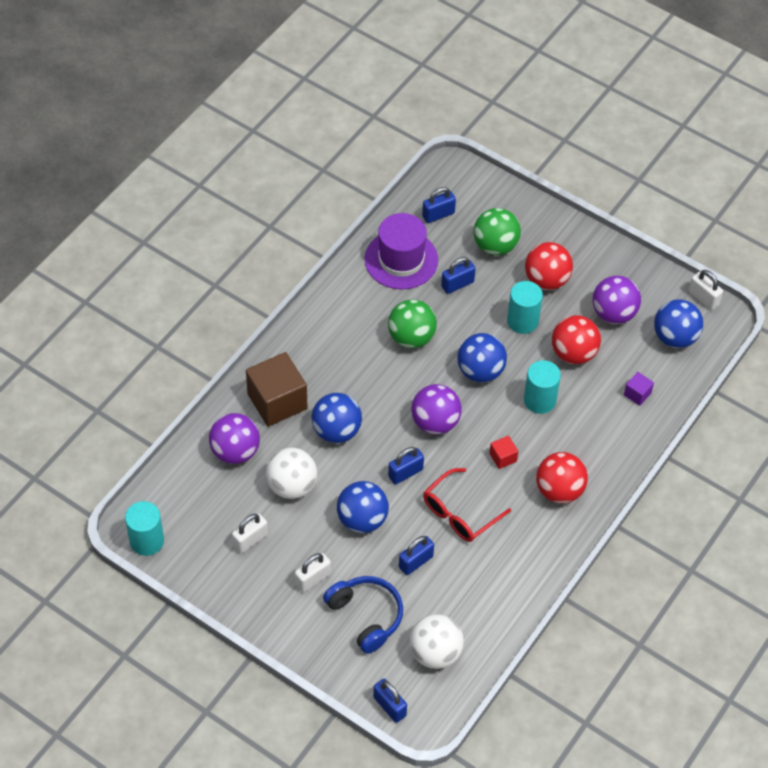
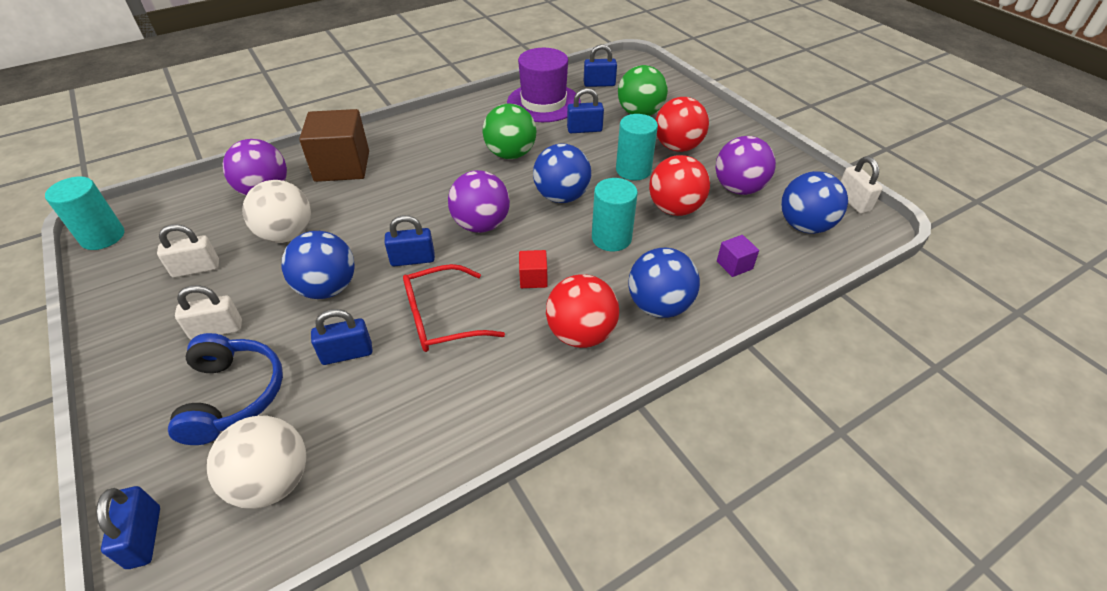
camera: 25 degrees right, 10 degrees down
blue ball [312,393,362,443] -> blue ball moved to [629,248,700,318]

